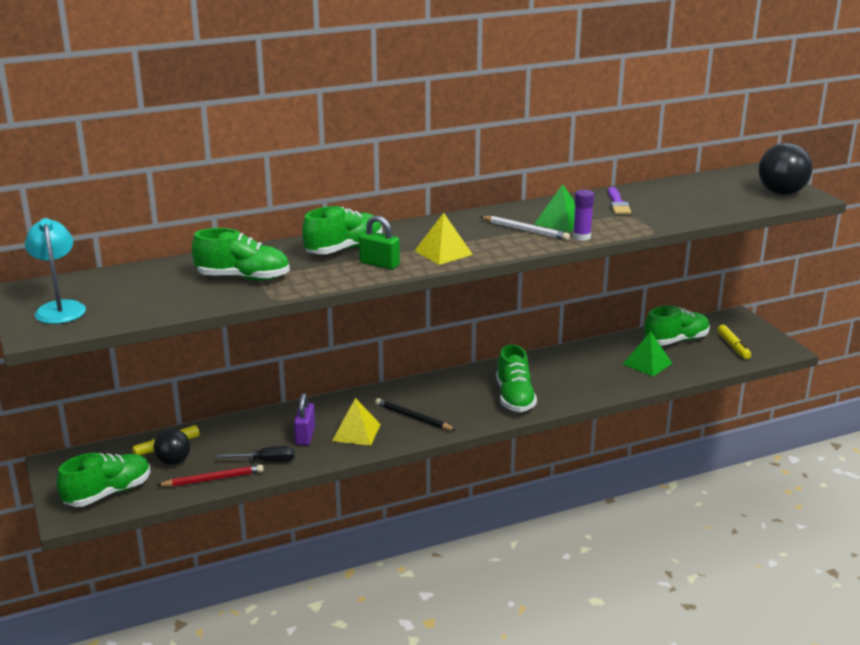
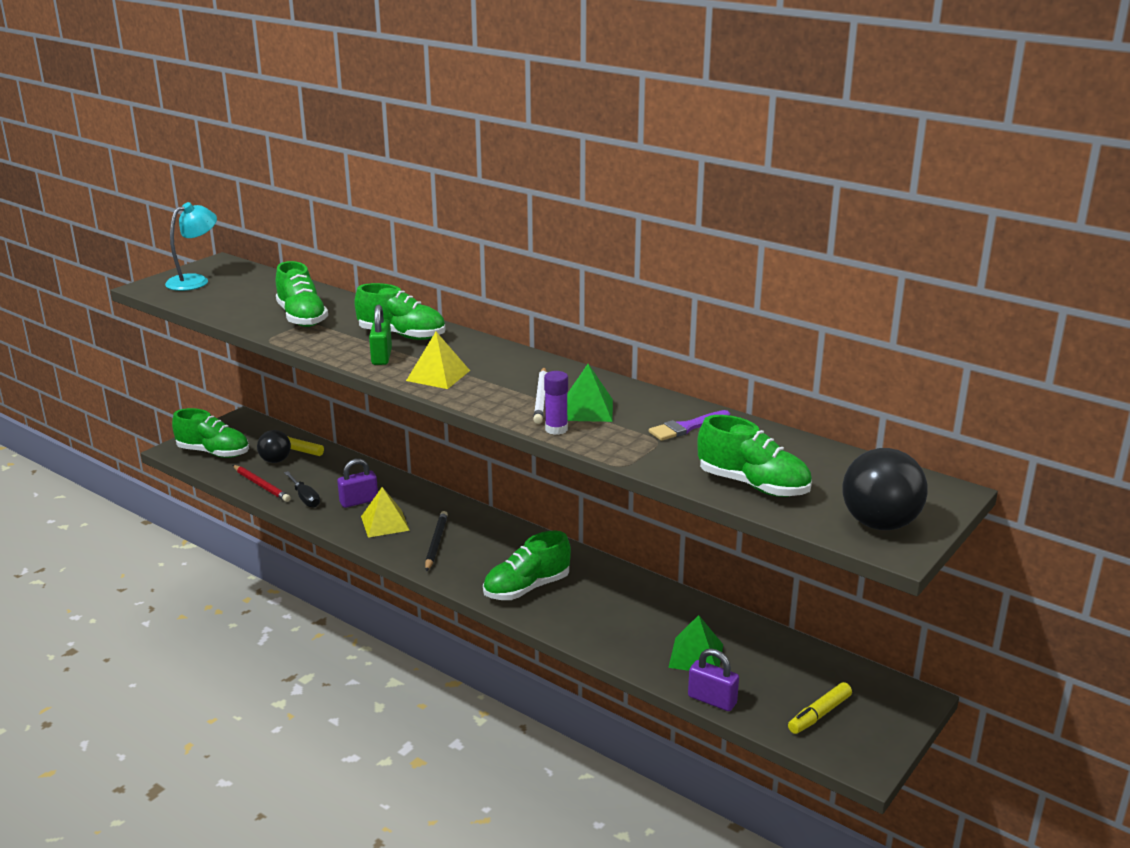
camera: 60 degrees right, 0 degrees up
green shoe [644,306,710,345] -> green shoe moved to [697,415,812,497]
none -> purple padlock [688,648,739,711]

